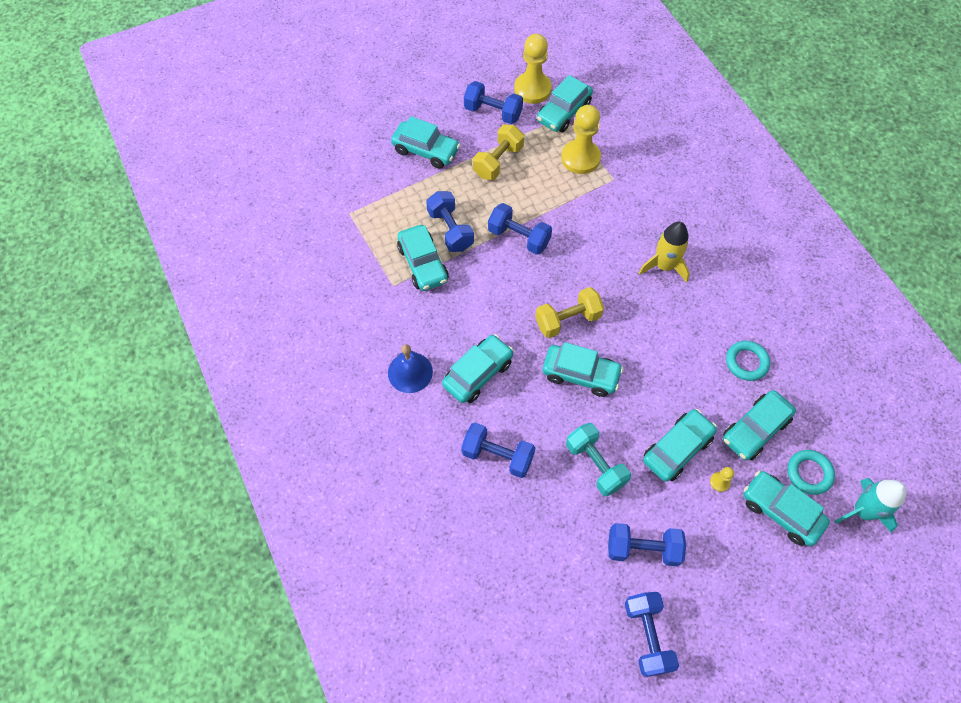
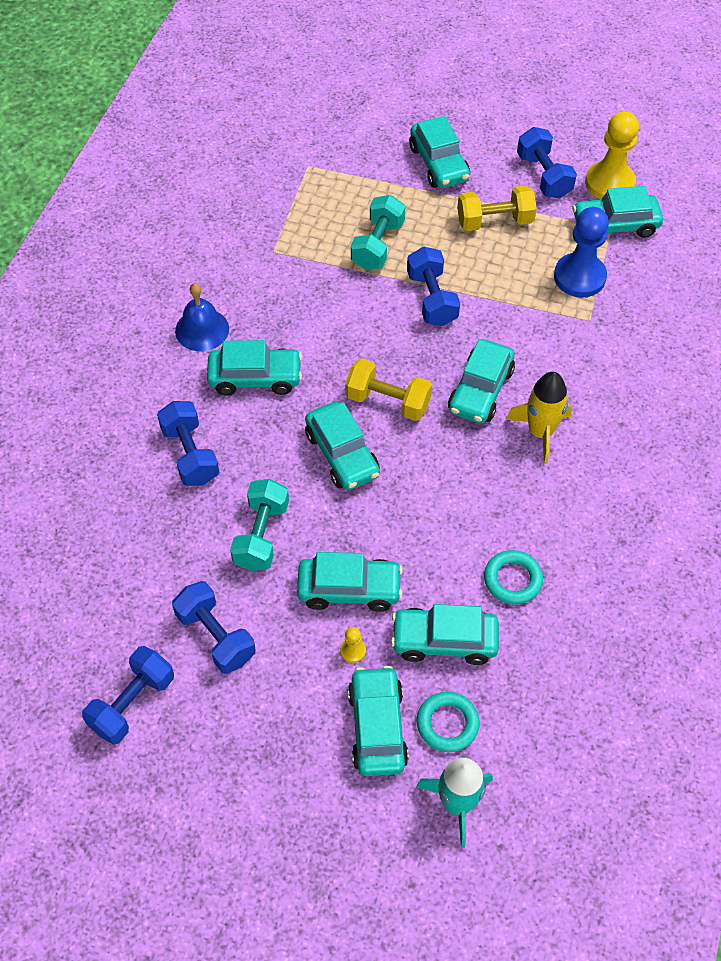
camera: 45 degrees right, 5 degrees down
turquoise car [397,225,449,291] -> turquoise car moved to [448,339,515,424]
blue dumbbell [426,191,474,252] -> turquoise dumbbell [351,195,405,270]
yellow pawn [561,105,601,174] -> blue pawn [554,207,609,298]

